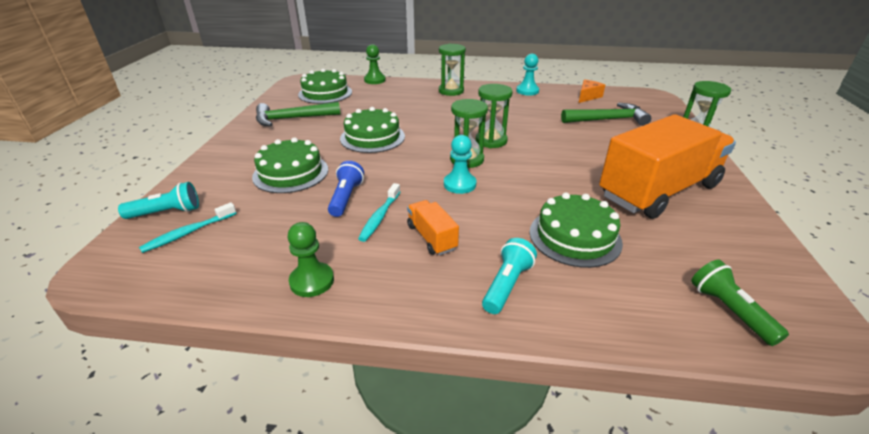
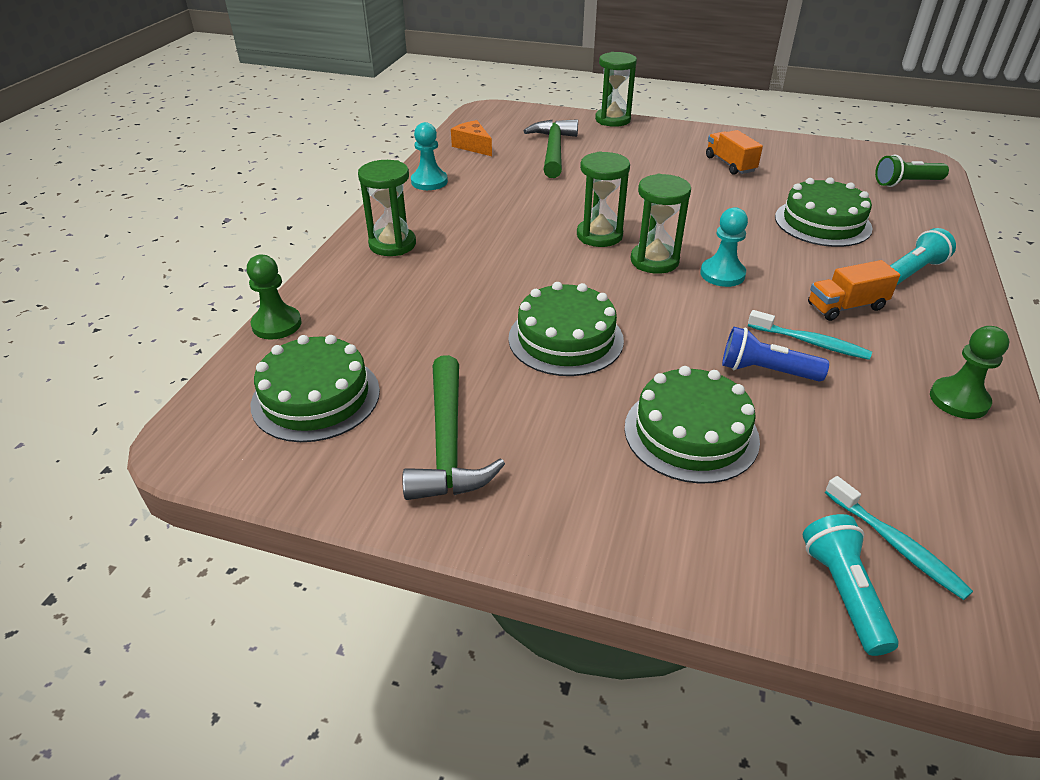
camera: 80 degrees left, 5 degrees up
turquoise flashlight [482,238,537,314] -> turquoise flashlight turned 105 degrees clockwise [890,228,956,285]
orange truck [599,114,736,219] -> orange truck [706,130,763,175], size x0.42

